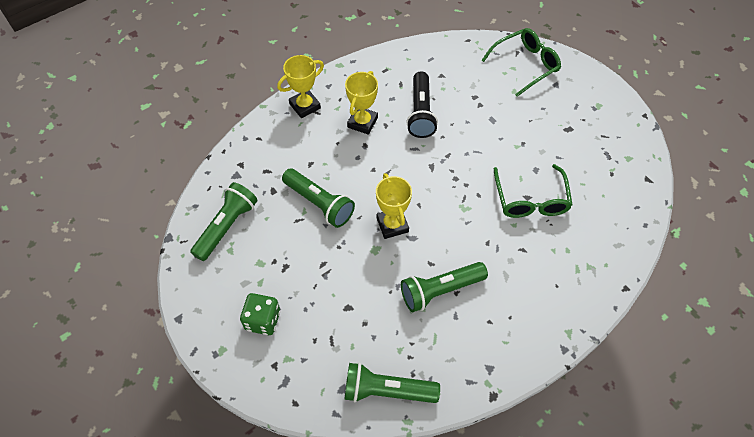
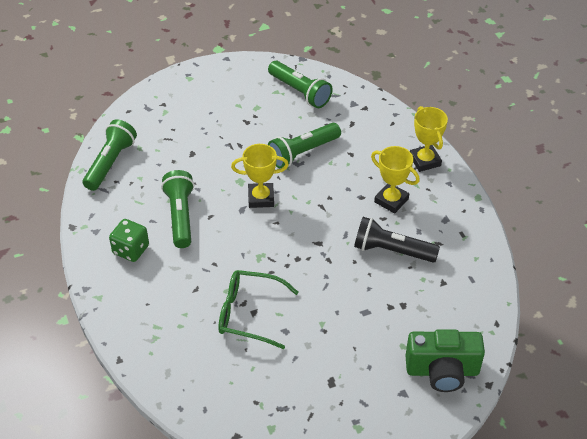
camera: 105 degrees right, 10 degrees down
green dice [240,293,280,335] -> green dice moved to [109,219,149,262]
green glasses [482,28,561,97] -> green camera [405,329,485,392]

